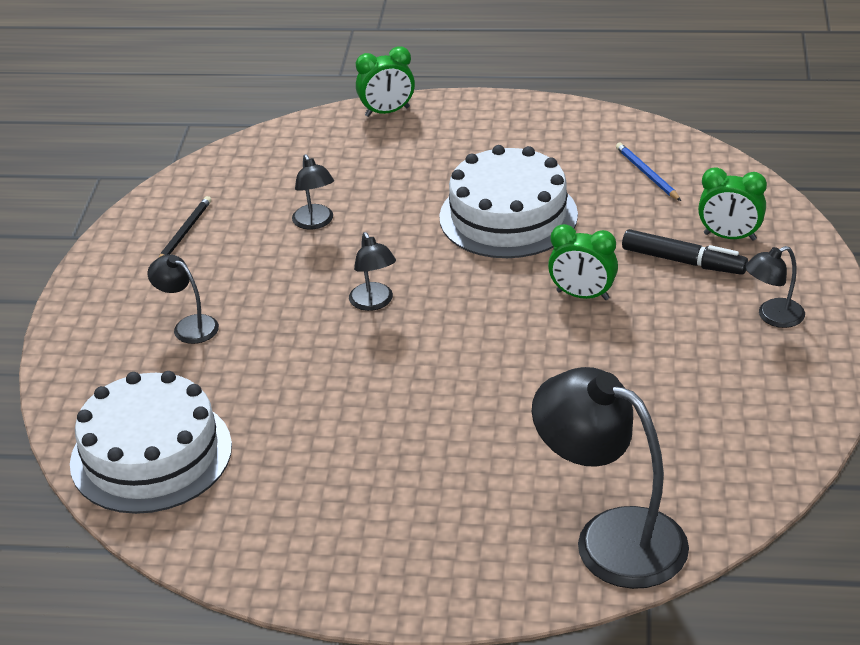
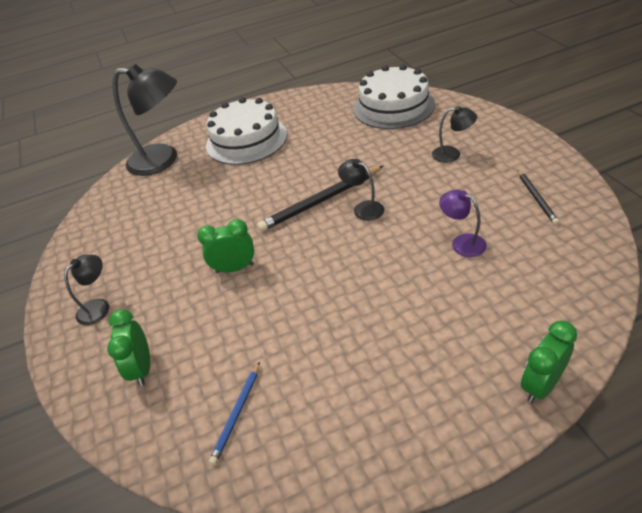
camera: 155 degrees right, 5 degrees up
black lamp [292,154,334,230] -> purple lamp [439,190,487,257]
white cake [439,145,578,258] -> white cake moved to [206,97,287,165]
blue pencil [616,143,681,201] -> blue pencil turned 75 degrees clockwise [209,362,260,465]
black marker [622,229,748,275] -> none
green clock [698,167,767,241] -> green clock turned 90 degrees counterclockwise [107,309,150,386]
none -> black pencil [257,166,383,232]

